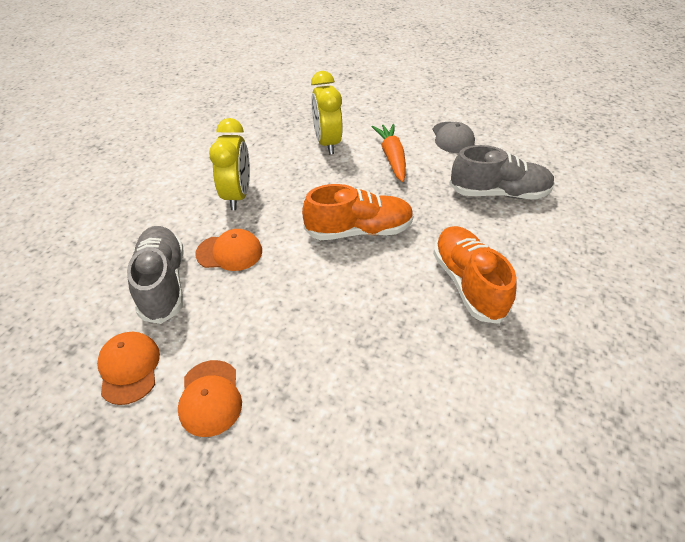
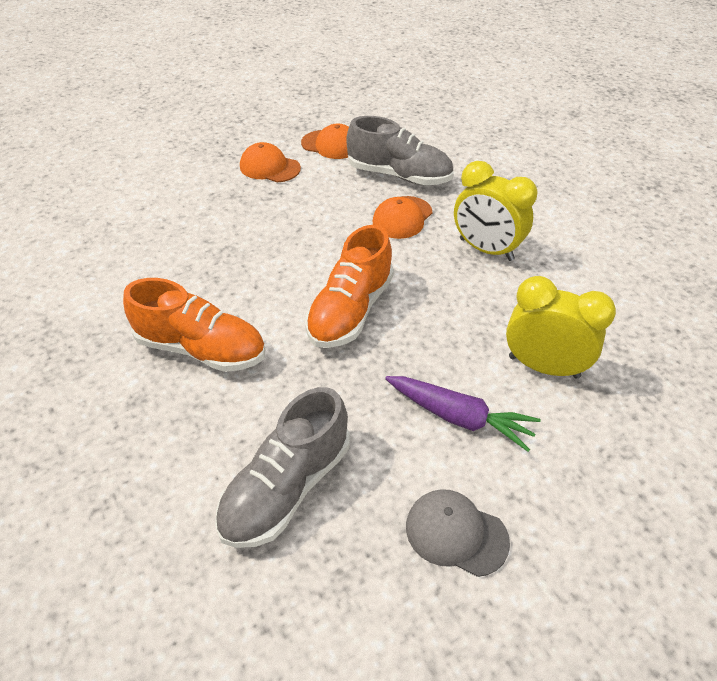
camera: 125 degrees right, 0 degrees up
orange carrot [372,124,406,182] -> purple carrot [385,376,541,452]

